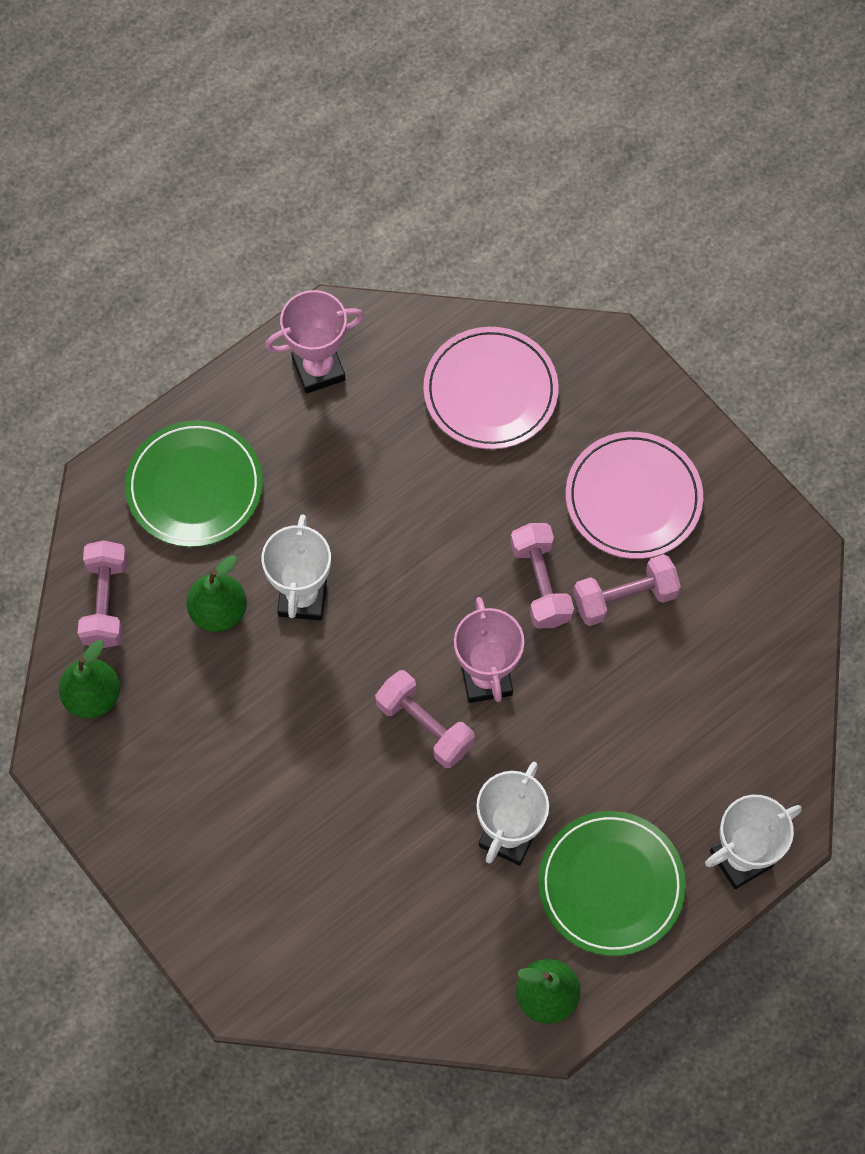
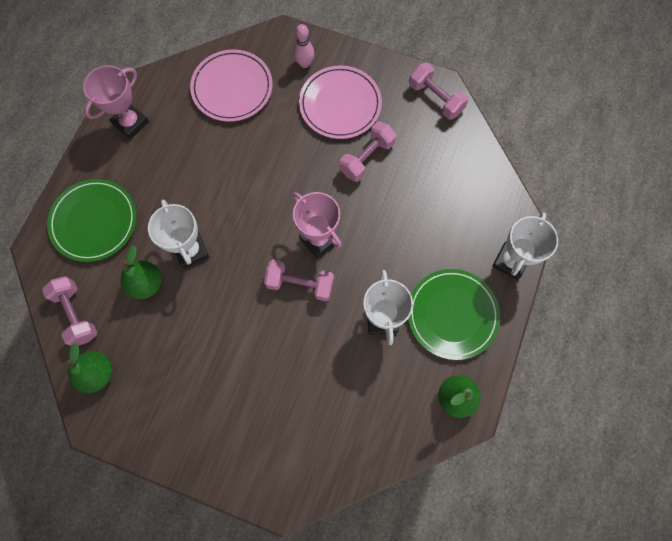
camera: 30 degrees left, 5 degrees up
pink dumbbell [510,523,574,629] -> pink dumbbell moved to [409,62,468,120]
none -> pink bowling pin [293,24,314,68]

